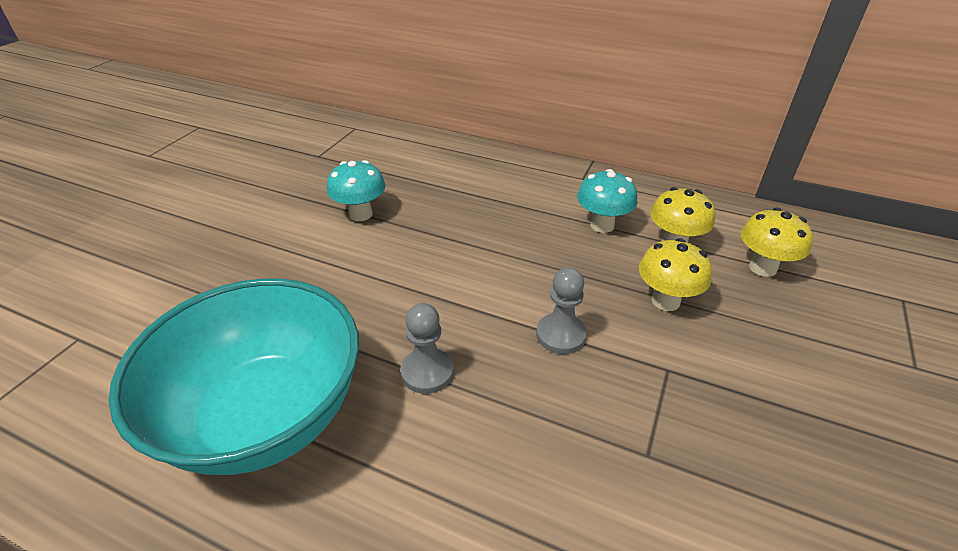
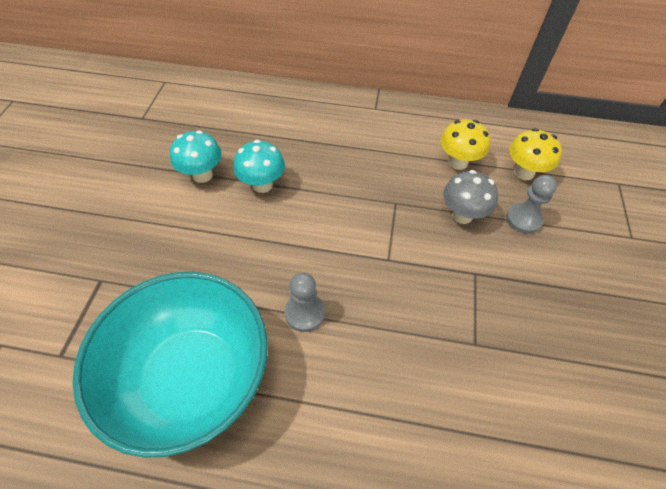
camera: 15 degrees left, 15 degrees up
grey pawn [536,267,587,354] -> grey pawn moved to [506,175,557,234]
turquoise mushroom [577,169,638,233] -> turquoise mushroom moved to [234,140,285,193]
yellow mushroom [639,238,712,311] -> grey mushroom [443,170,498,224]

